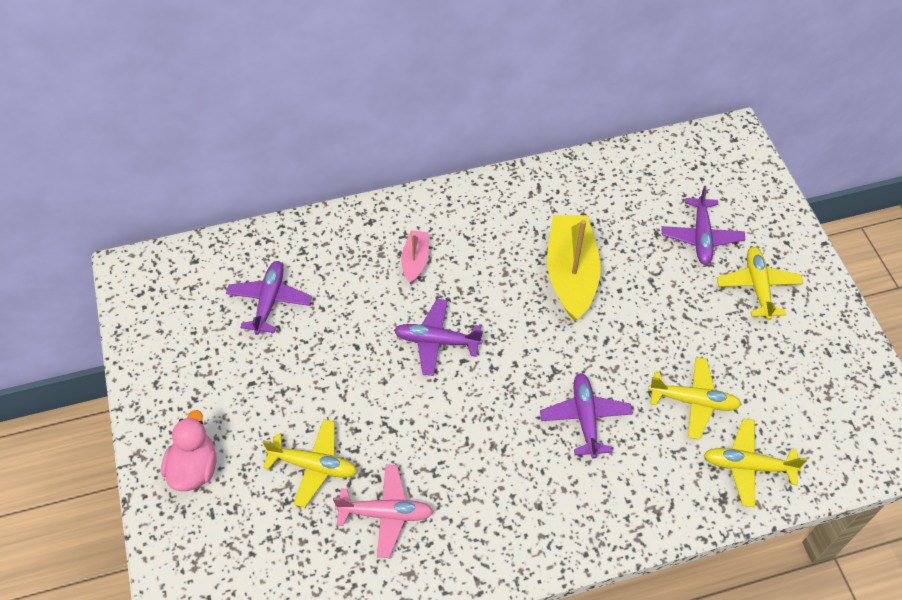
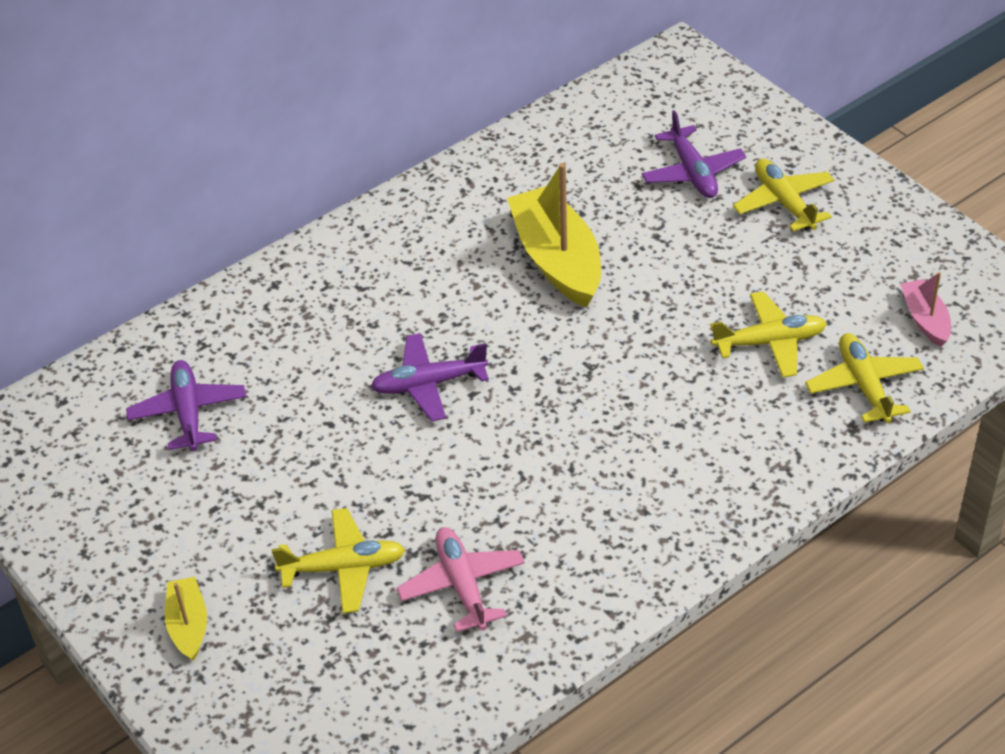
camera: 20 degrees left, 10 degrees down
pink duck [161,410,216,491] -> yellow boat [165,577,207,661]
pink plane [333,464,433,558] -> pink plane turned 90 degrees counterclockwise [397,527,525,632]
pink boat [401,230,429,284] -> pink boat moved to [901,272,951,347]
purple plane [540,373,633,459] -> none
yellow plane [704,418,807,508] -> yellow plane turned 90 degrees clockwise [805,333,924,423]

